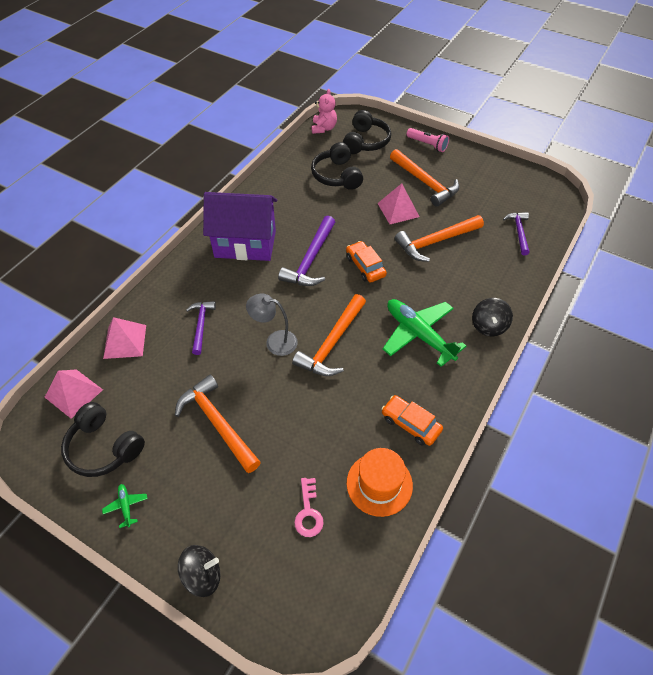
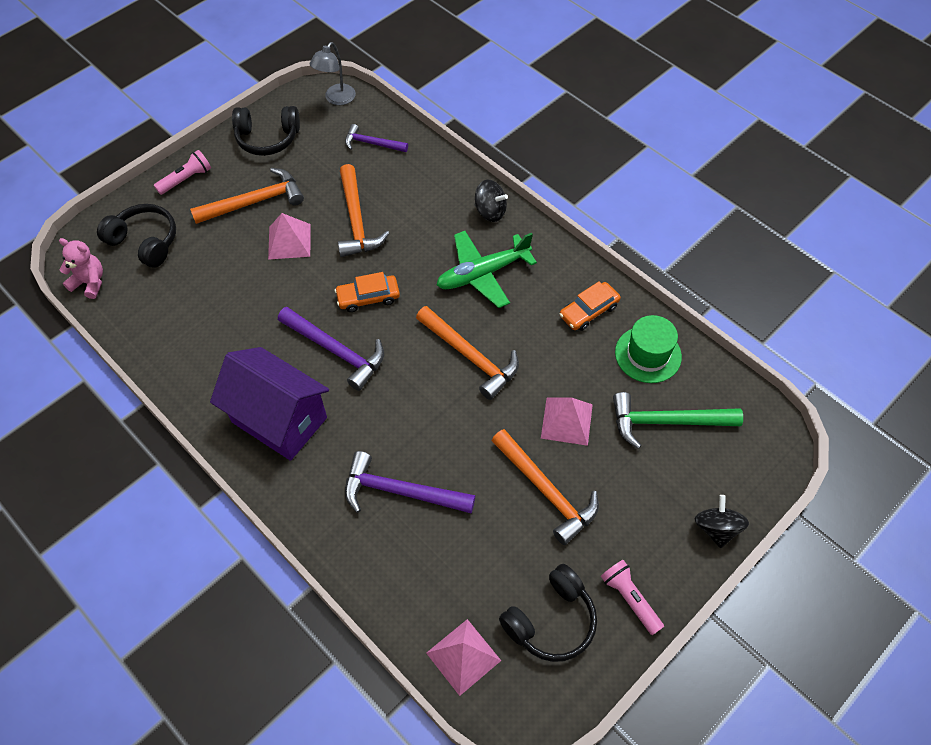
camera: 75 degrees left, 5 degrees up
green plane [102,484,148,528] -> pink flashlight [601,560,664,635]
pink pyramid [103,317,146,359] -> pink pyramid moved to [541,398,593,446]
orange hammer [175,375,261,473] -> orange hammer turned 105 degrees counterclockwise [492,429,599,545]
purple hammer [186,301,216,355] -> purple hammer [345,451,475,513], size x1.62
purple house [203,192,277,261] -> purple house turned 75 degrees counterclockwise [210,347,329,461]
grey lamp [246,294,298,356] -> grey lamp moved to [309,42,356,105]
pink key [294,478,324,537] -> green hammer [613,392,743,449]
black headphones [311,142,363,190] -> black headphones moved to [232,106,300,156]
orange hat [347,448,413,517] -> green hat [615,315,682,383]

